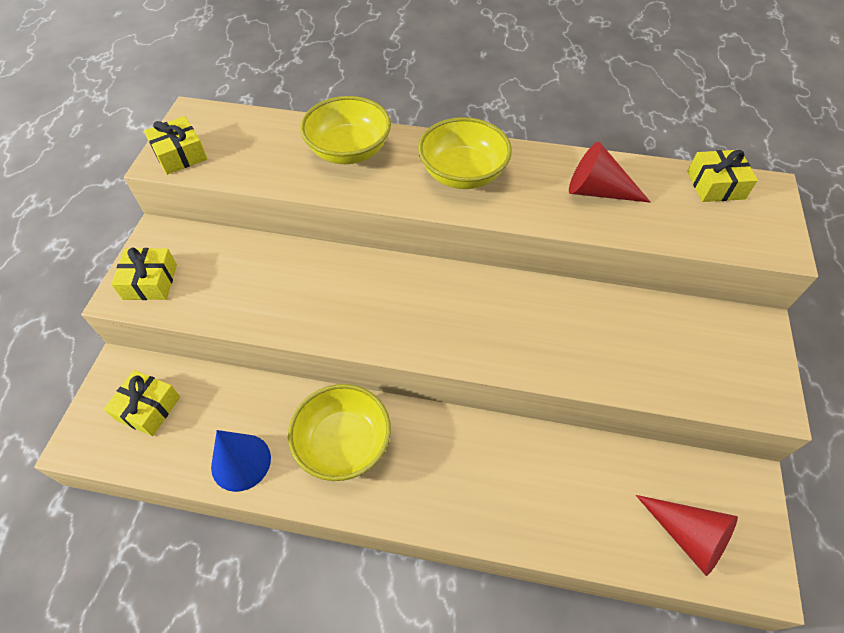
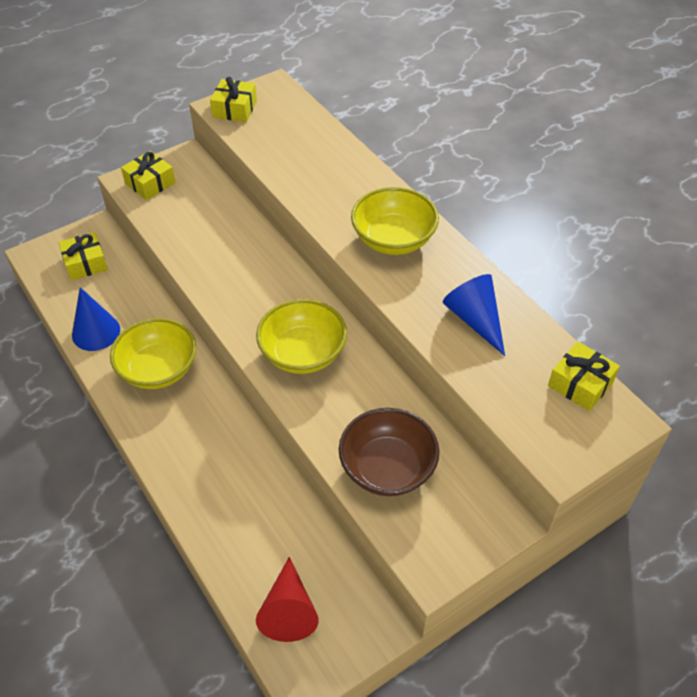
camera: 45 degrees right, 5 degrees down
yellow bowl [300,96,391,164] -> yellow bowl moved to [256,299,347,374]
red cone [569,142,651,203] -> blue cone [443,274,505,356]
none -> brown bowl [339,408,439,496]

